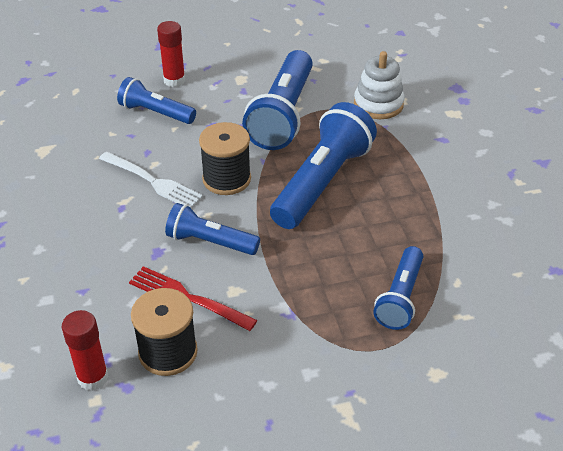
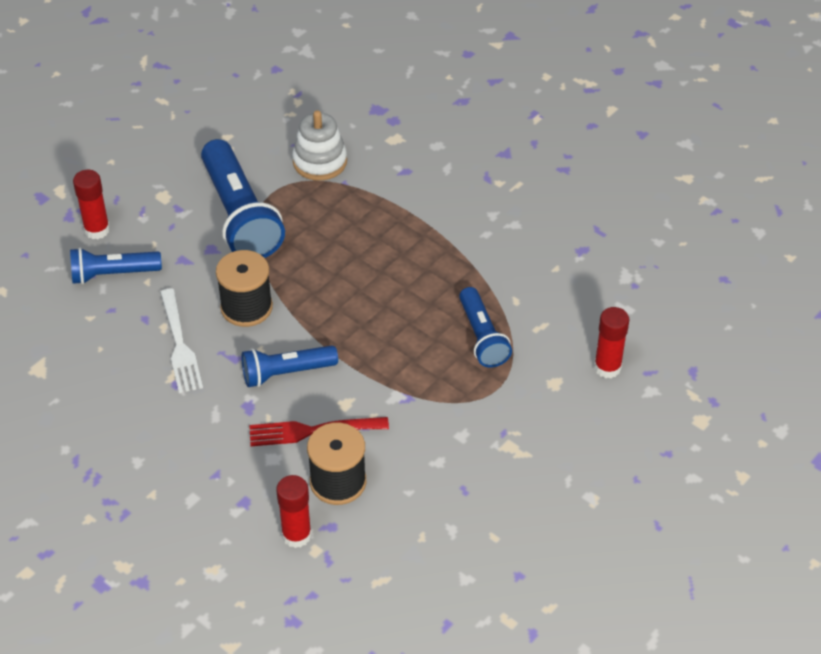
camera: 35 degrees left, 5 degrees up
white fork [99,152,203,208] -> white fork turned 75 degrees clockwise [160,288,203,393]
blue flashlight [270,102,377,229] -> none
none -> red glue stick [594,307,629,378]

